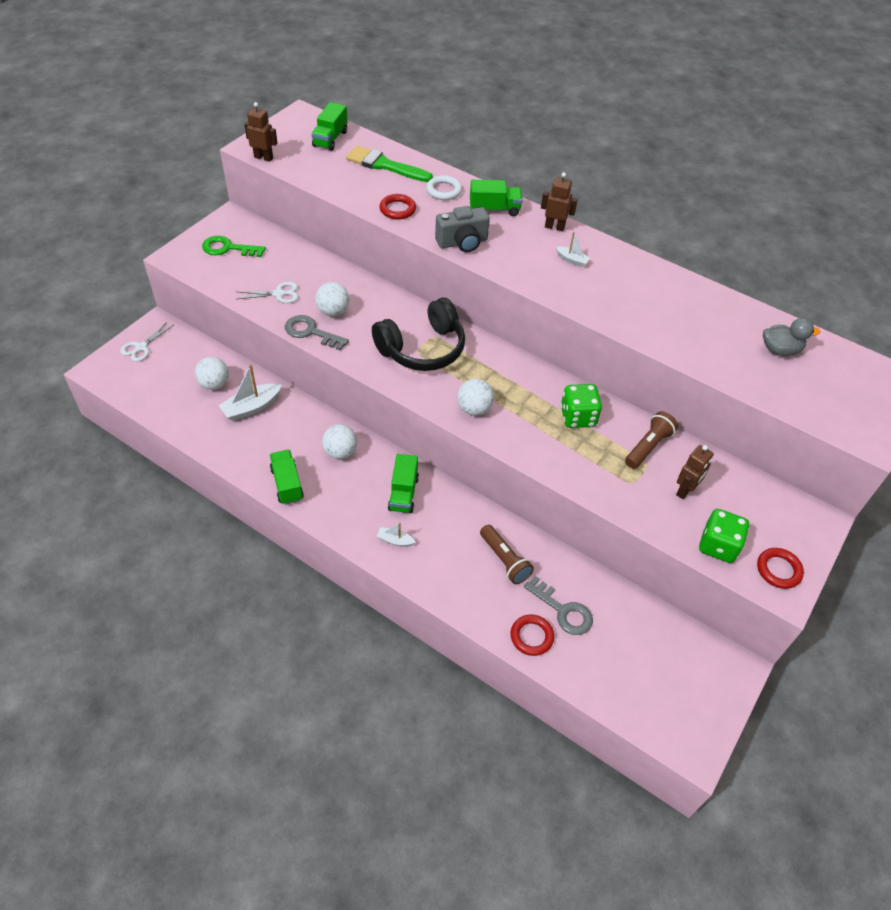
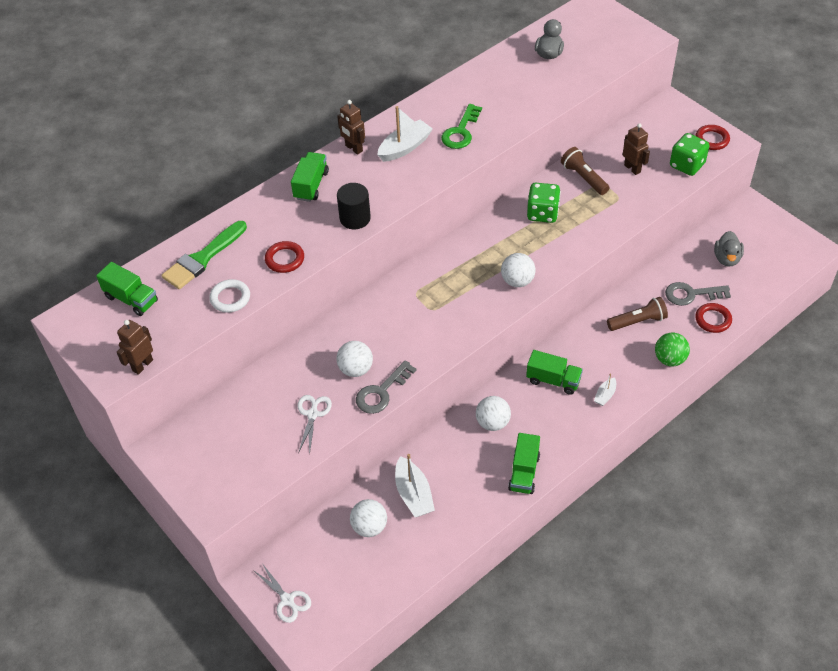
camera: 70 degrees left, 0 degrees up
green key [202,236,266,257] -> green key moved to [441,104,482,149]
green truck [270,450,304,505] -> green truck turned 75 degrees counterclockwise [508,433,540,494]
black headphones [372,298,465,371] -> none
white ring [426,175,462,200] -> white ring moved to [209,279,250,313]
grey camera [435,206,490,252] -> black cylinder [337,183,371,229]
grey key [524,576,593,635] -> grey key turned 150 degrees counterclockwise [665,282,731,306]
brown robot [541,172,578,232] -> brown robot turned 75 degrees counterclockwise [337,100,365,155]
white boat [556,232,590,267] -> white boat [377,106,433,162], size x1.85
none -> green ball [655,333,690,366]
none -> grey duck [714,231,744,267]

